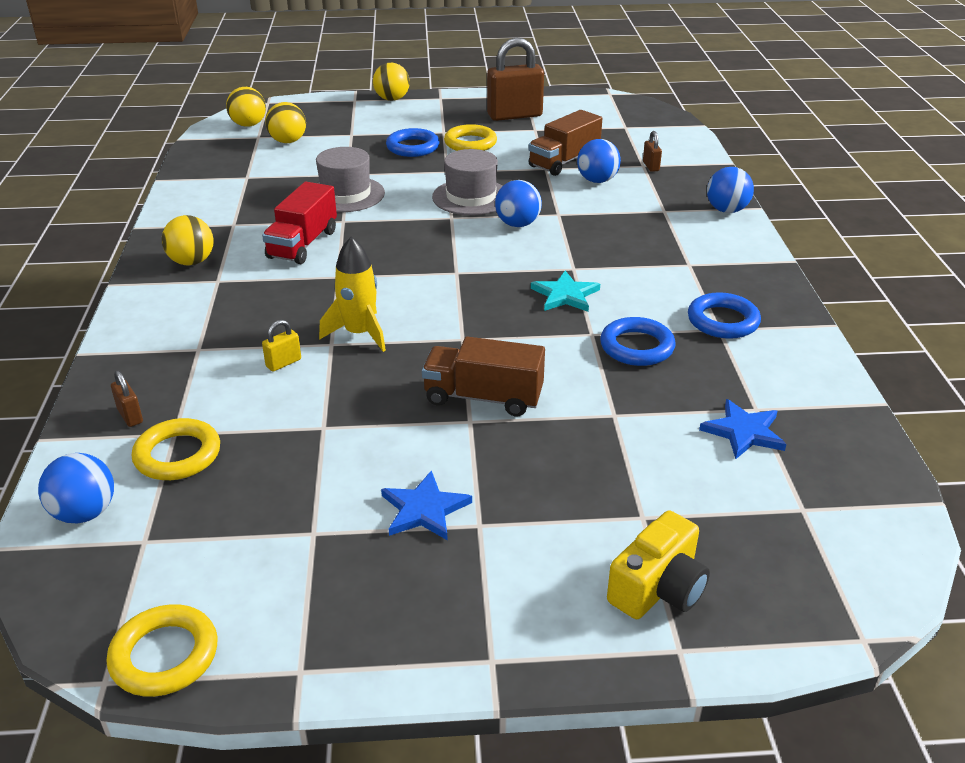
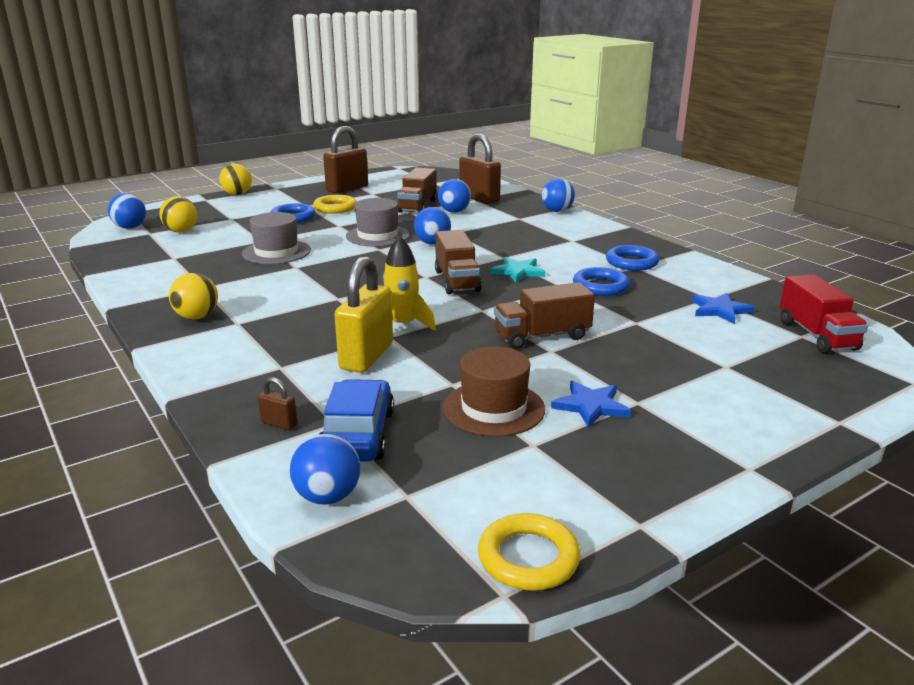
camera: 30 degrees left, 10 degrees down
yellow ring [132,418,220,480] -> blue car [320,379,394,462]
yellow ball [226,87,266,127] -> blue ball [108,193,146,229]
red truck [262,182,337,264] -> red truck moved to [779,274,868,353]
yellow padlock [262,320,301,371] -> yellow padlock [334,256,393,373], size x2.32
yellow camera [607,510,710,619] -> none
brown padlock [643,131,662,172] -> brown padlock [459,134,501,204], size x2.32
none -> brown truck [435,230,482,294]
none -> brown hat [443,346,545,437]

